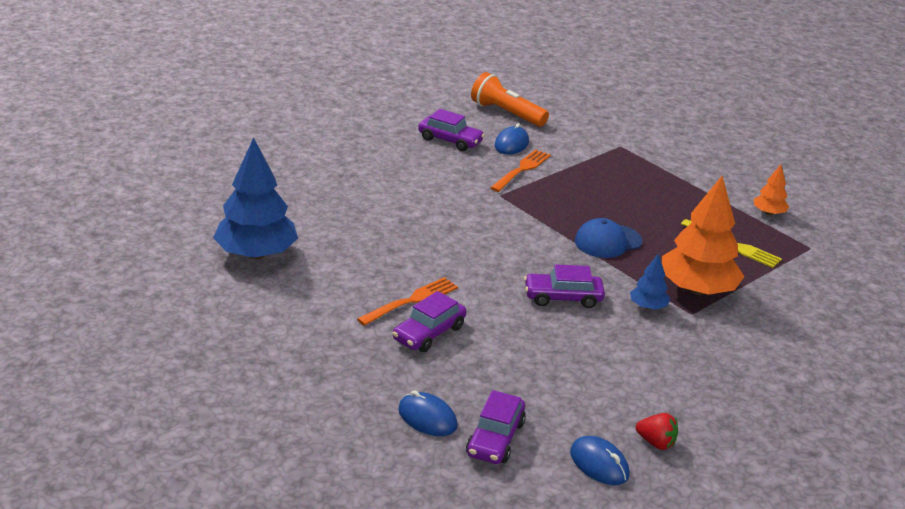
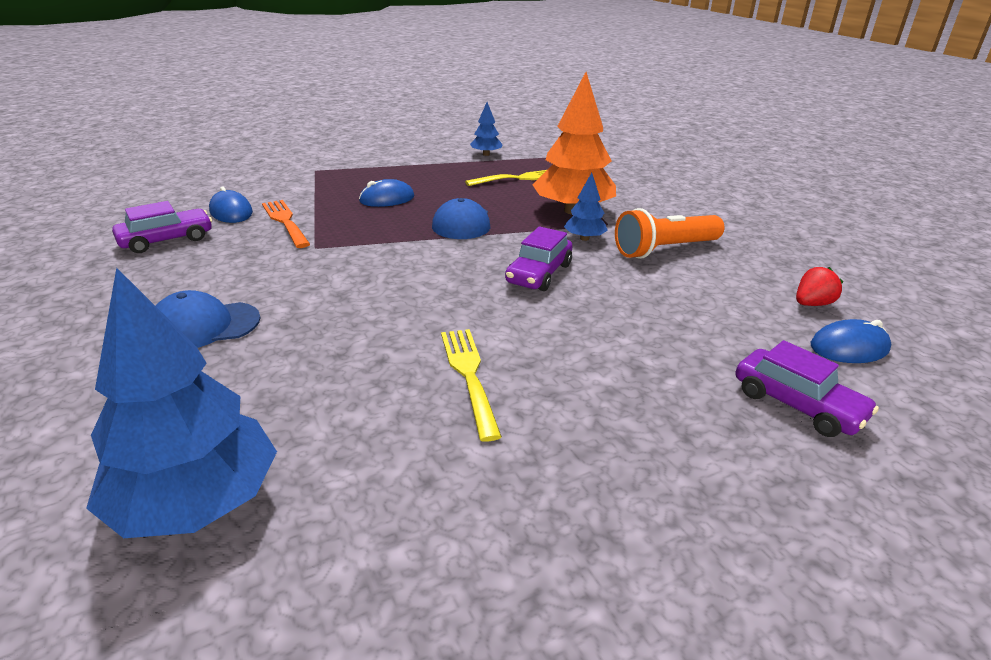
camera: 60 degrees left, 0 degrees up
orange fork [357,277,458,326] -> yellow fork [441,329,502,442]
purple car [392,291,466,352] -> none
blue mouse [398,390,458,436] -> blue mouse moved to [359,179,414,207]
orange flashlight [471,72,549,127] -> orange flashlight moved to [615,208,724,259]
orange tree [754,165,789,215] -> blue tree [470,102,503,156]
none -> blue cap [155,290,260,348]

